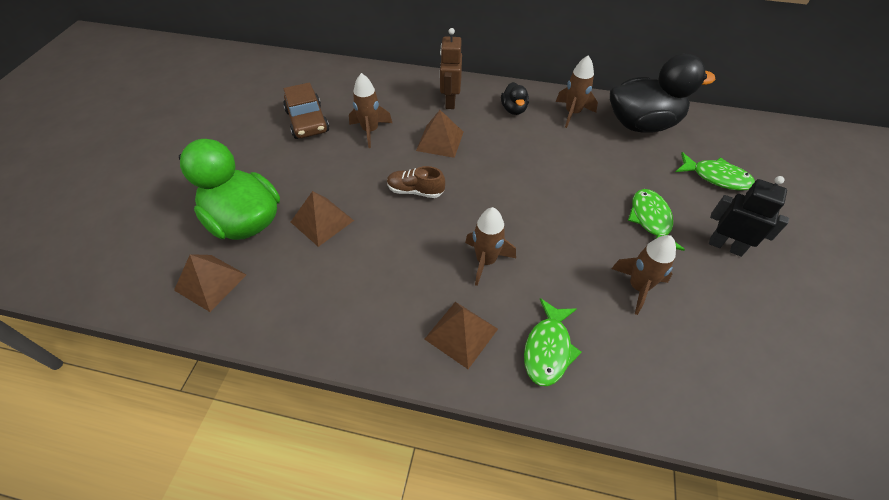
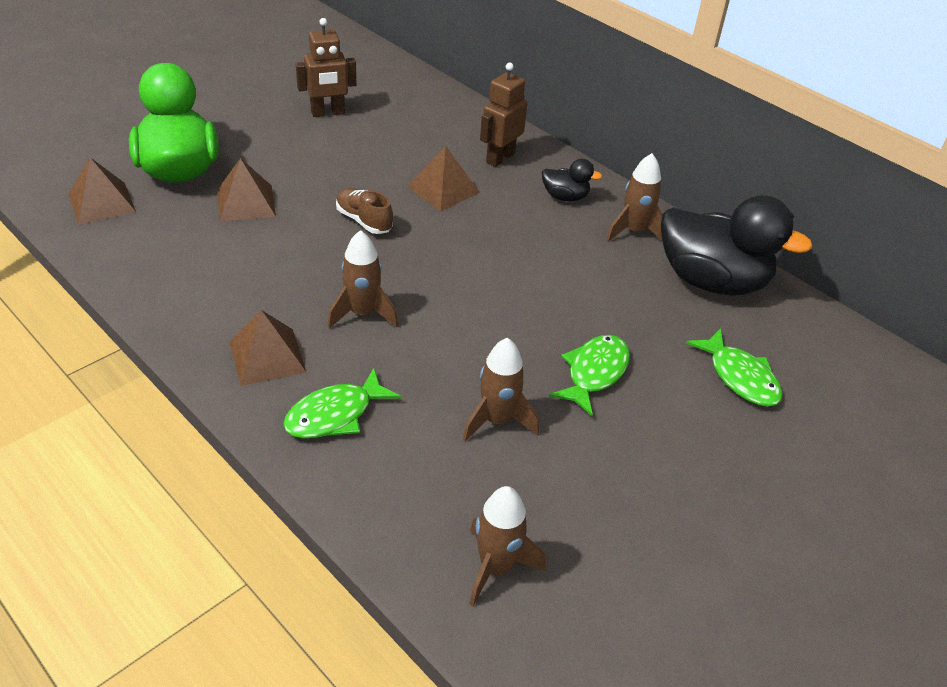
camera: 30 degrees right, 10 degrees down
brown car [283,82,329,139] -> brown robot [296,18,356,117]
brown rocket [349,73,392,148] -> brown rocket moved to [469,486,546,606]
black duck [501,82,529,115] -> black duck turned 105 degrees counterclockwise [542,159,602,201]
black robot [709,176,789,257] -> none

